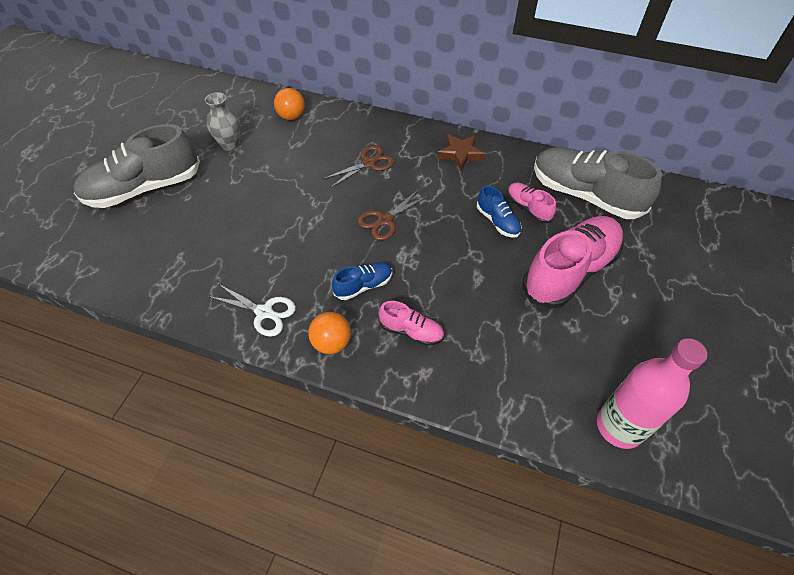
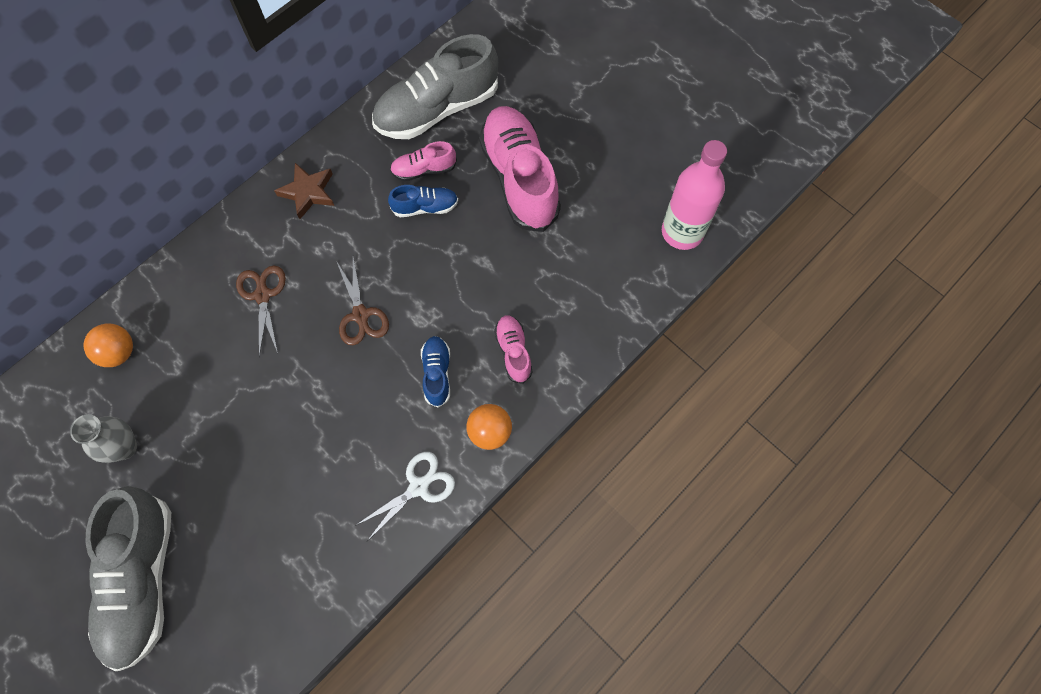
camera: 65 degrees left, 15 degrees up
pink shoe [379,301,444,346] -> pink shoe turned 60 degrees counterclockwise [494,315,532,384]

